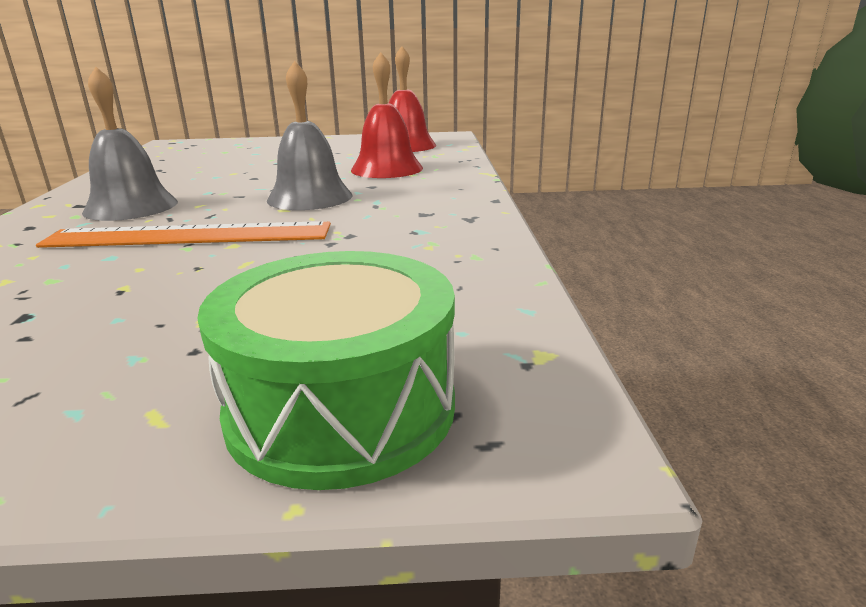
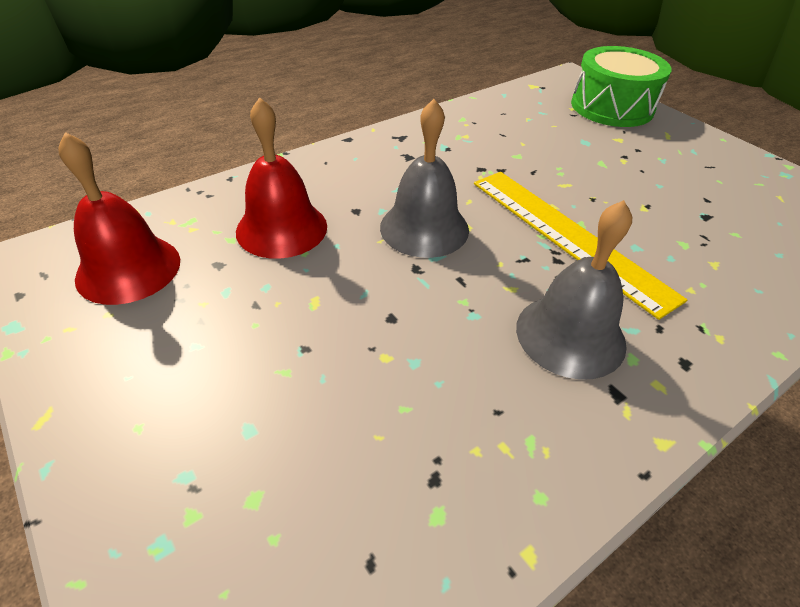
camera: 125 degrees left, 20 degrees up
orange ruler [36,221,331,248] -> yellow ruler [474,172,687,320]

